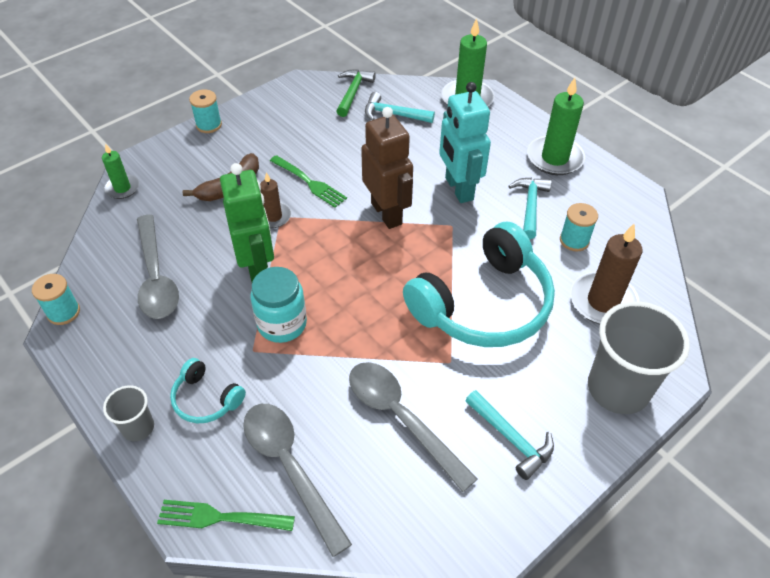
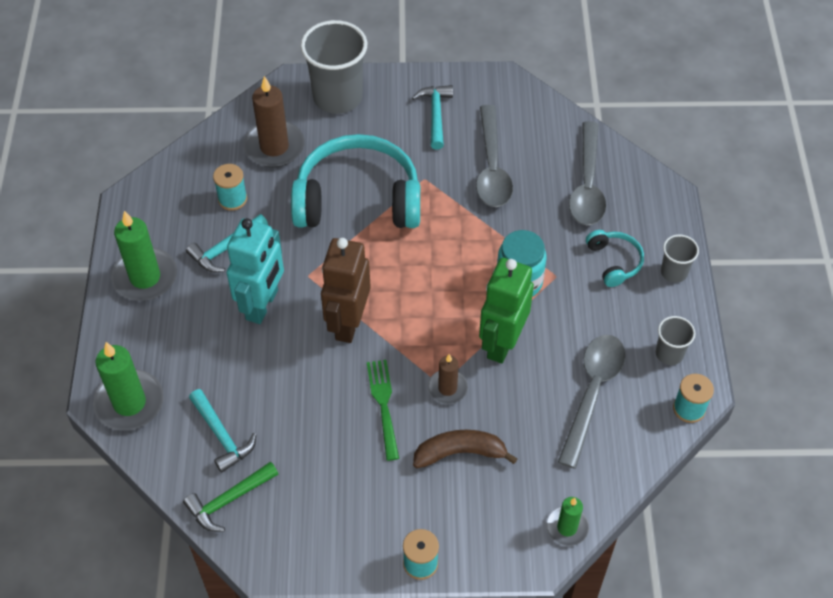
camera: 140 degrees left, 5 degrees up
green fork [157,500,295,531] -> none
none -> grey cup [656,316,696,365]

